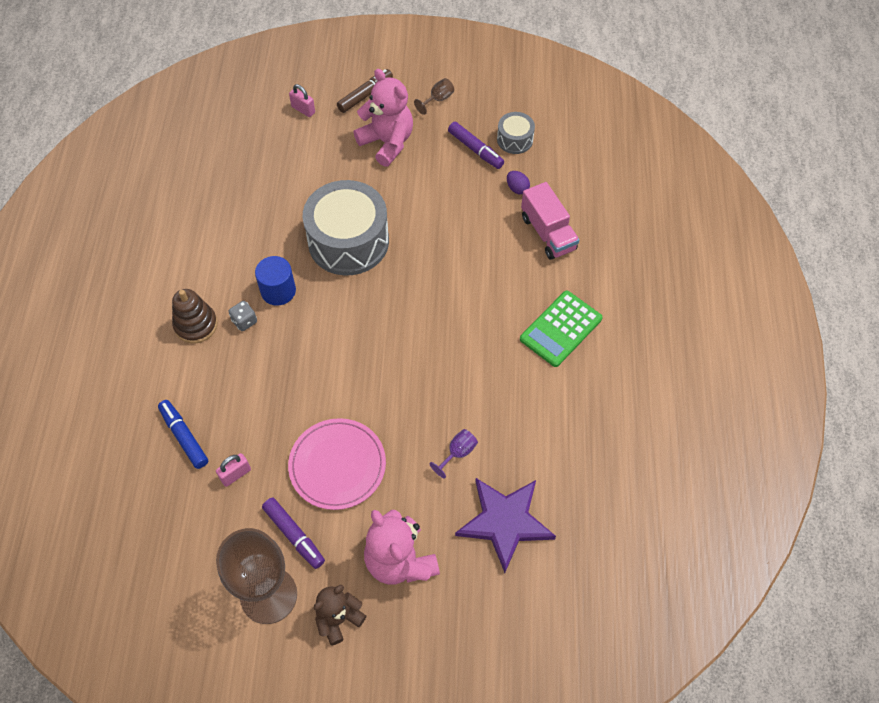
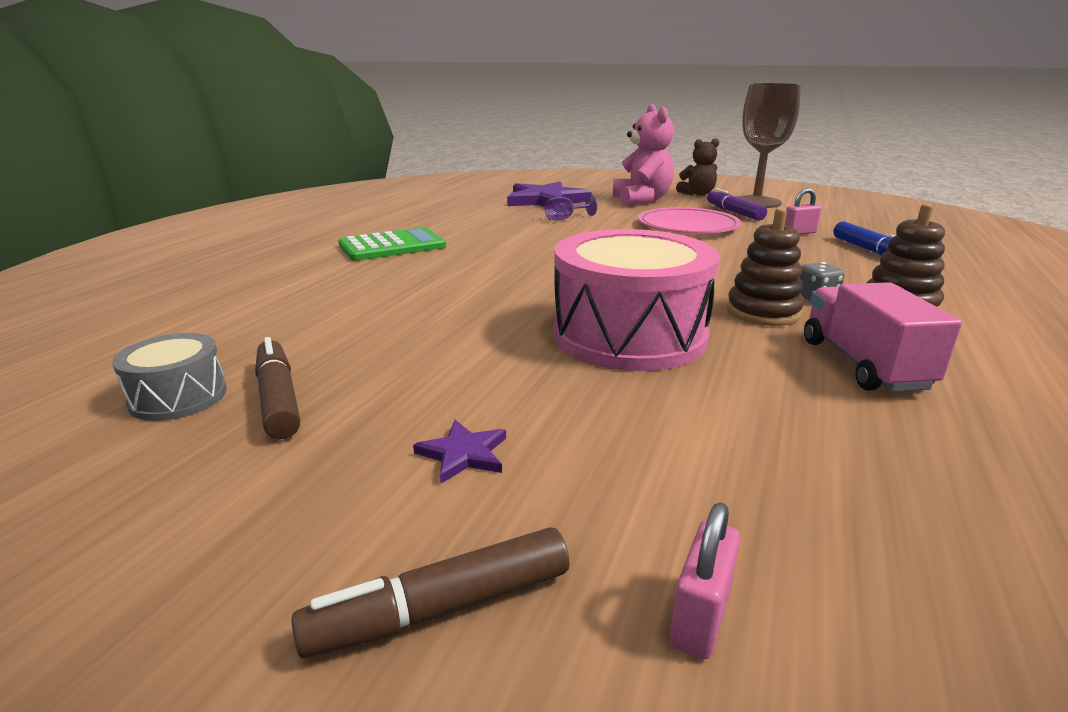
camera: 160 degrees left, 35 degrees down
blue cylinder [255,256,296,306] -> brown stacking toy [727,208,804,326]
pink padlock [289,84,315,117] -> pink padlock turned 60 degrees clockwise [670,502,740,659]
grey drum [303,180,389,275] -> pink drum [553,229,720,371]
pink teddy bear [353,69,413,167] -> purple star [413,420,506,483]
brown goblet [414,78,454,115] -> none
purple marker [448,122,504,169] -> brown marker [255,337,300,439]
purple egg [507,171,530,194] -> none
pink truck [521,182,579,260] -> pink truck moved to [804,282,962,392]

